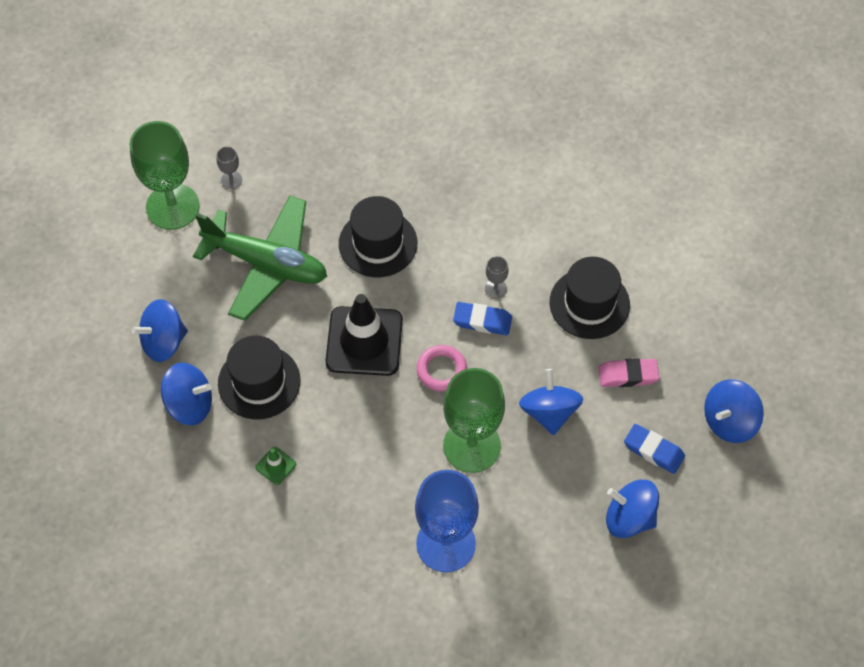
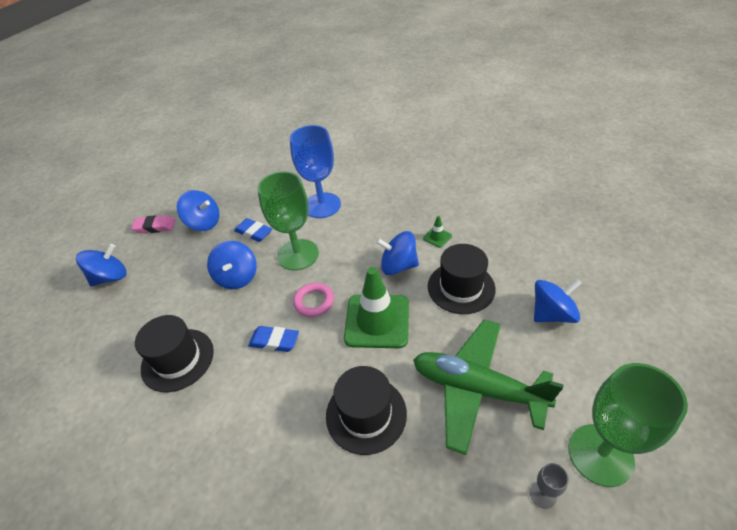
camera: 175 degrees left, 15 degrees down
blue spinning top [161,363,212,425] -> blue spinning top moved to [376,231,419,275]
black traffic cone [326,294,403,376] -> green traffic cone [344,267,409,348]
grey goblet [485,256,509,298] -> none
pink eraser [599,358,659,387] -> pink eraser moved to [131,215,176,233]
blue eraser [624,424,685,474] -> blue eraser moved to [234,218,272,242]

